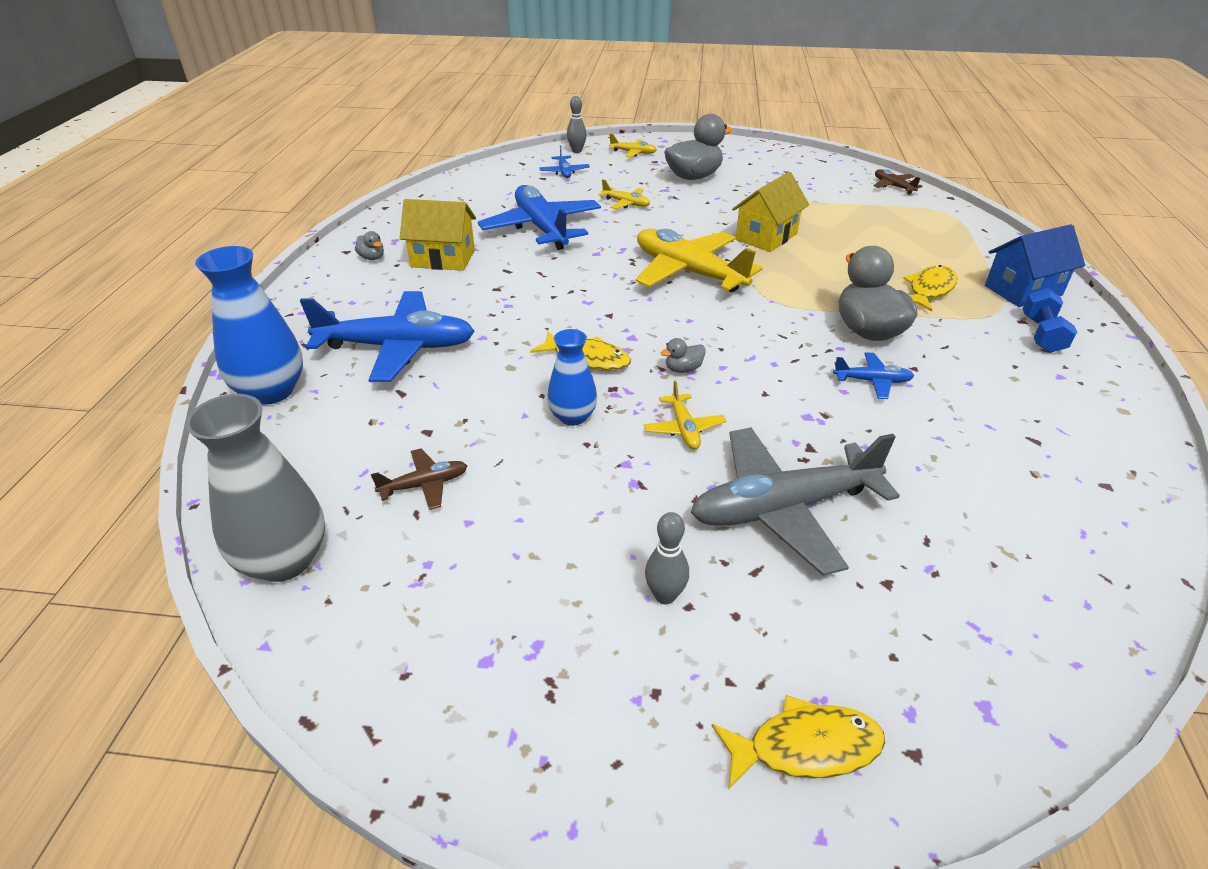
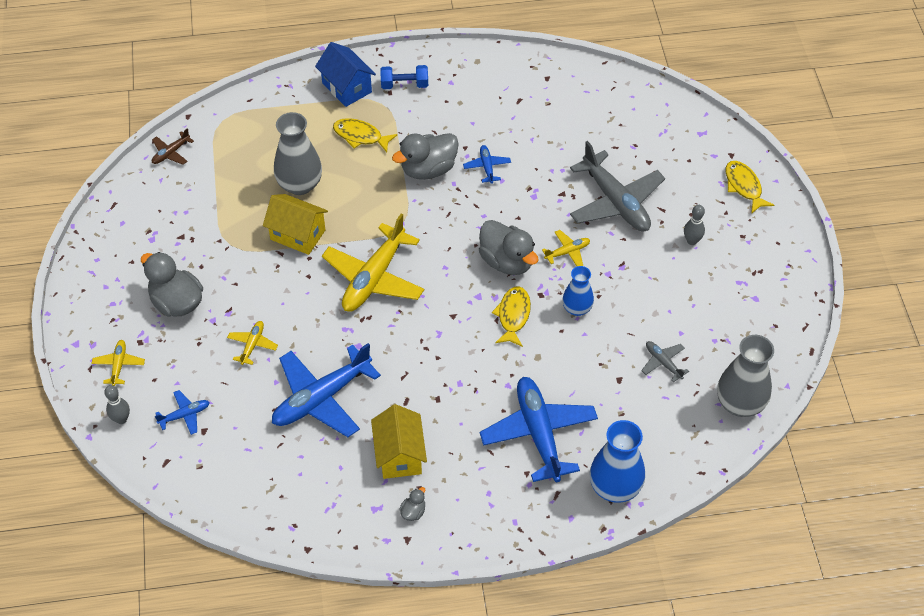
camera: 105 degrees left, 15 degrees up
brown plane [371,448,467,510] -> grey plane [641,341,689,382]
grey duck [661,338,706,373] -> grey duck [479,220,539,275], size x2.28
none -> grey vase [274,112,322,195]

